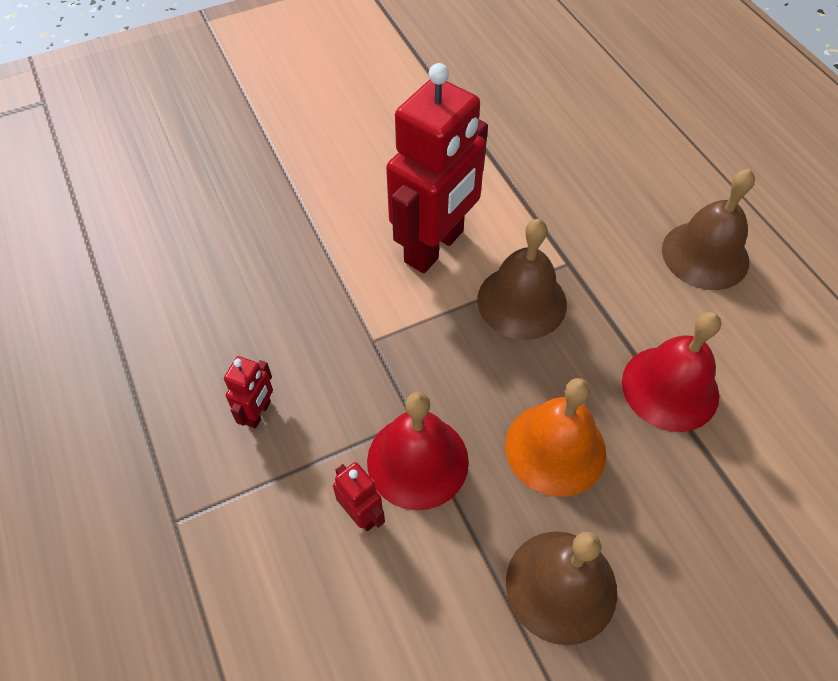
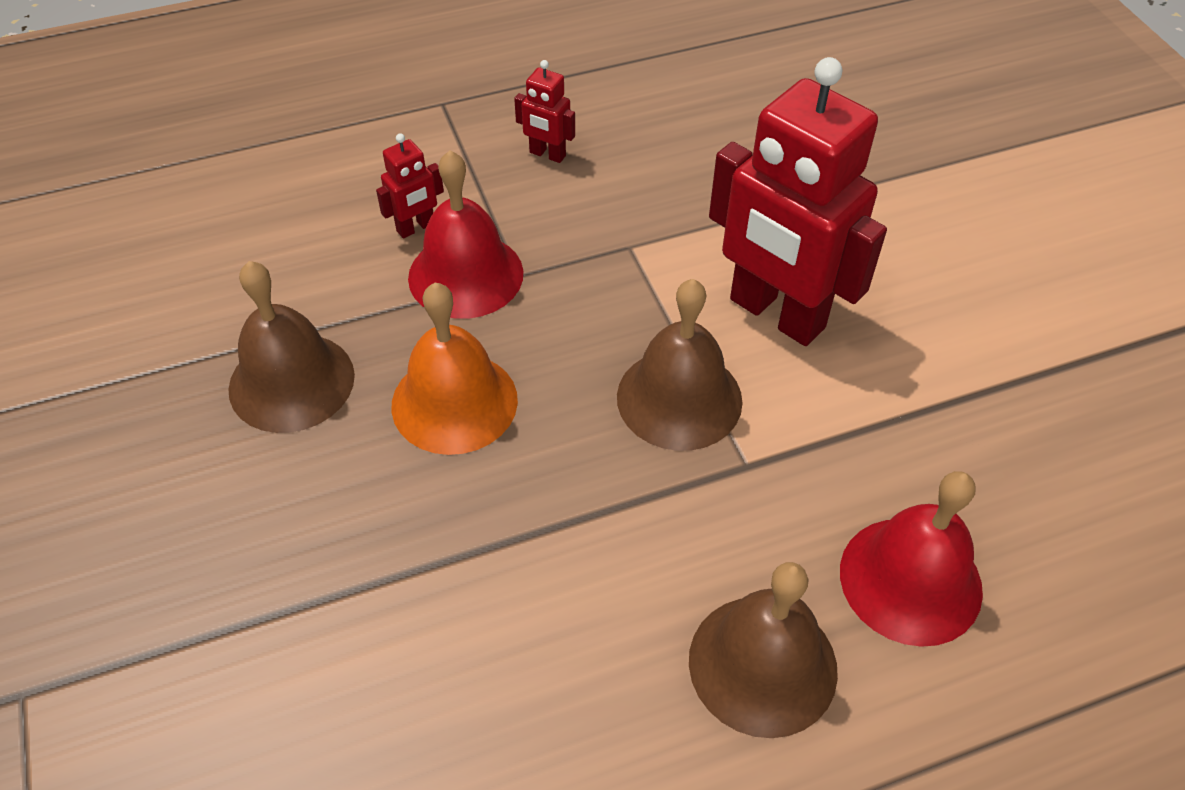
camera: 95 degrees right, 5 degrees down
red bell [622,312,721,432] -> red bell moved to [840,471,983,647]

